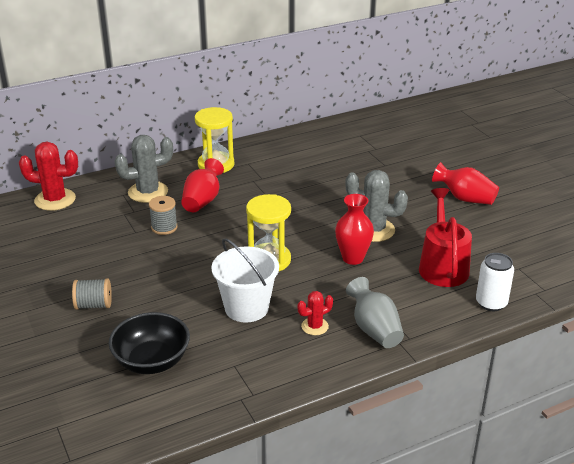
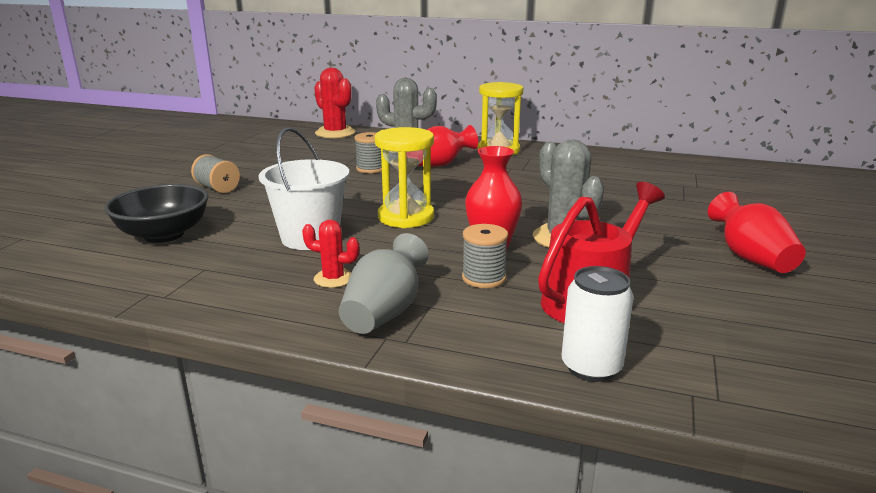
camera: 45 degrees right, 10 degrees down
none -> grey spool [462,224,508,288]

